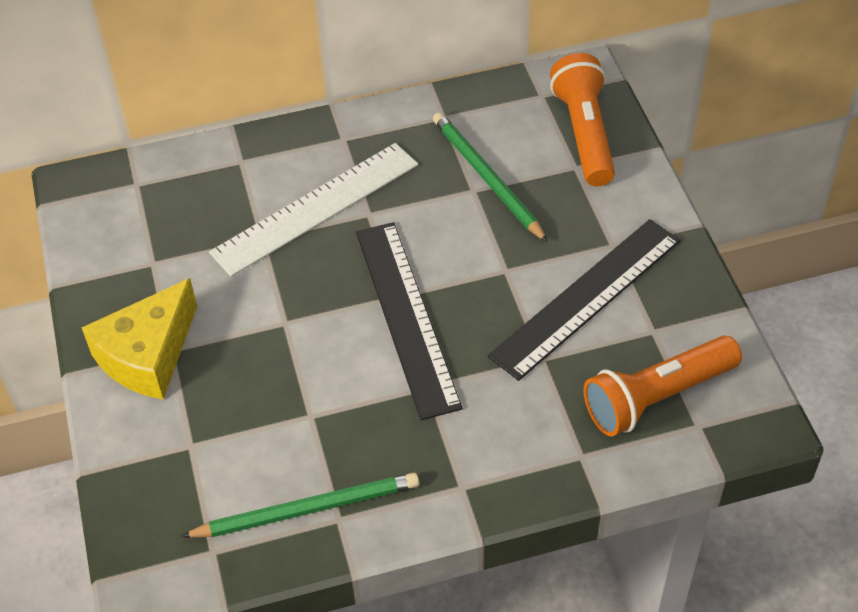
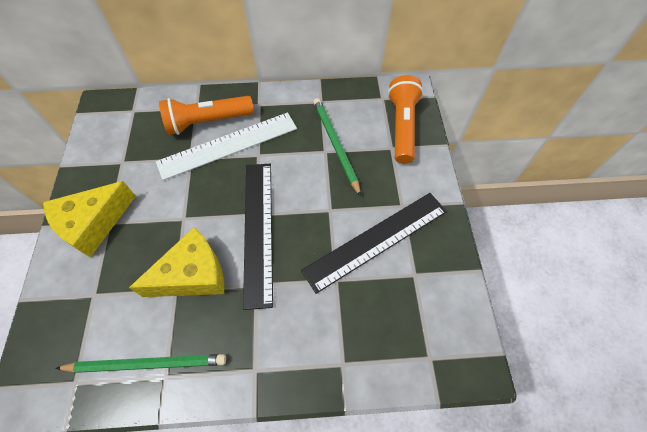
camera: 10 degrees right, 10 degrees up
orange flashlight [584,336,742,437] -> orange flashlight moved to [159,96,254,135]
none -> yellow cheese [129,227,224,297]

